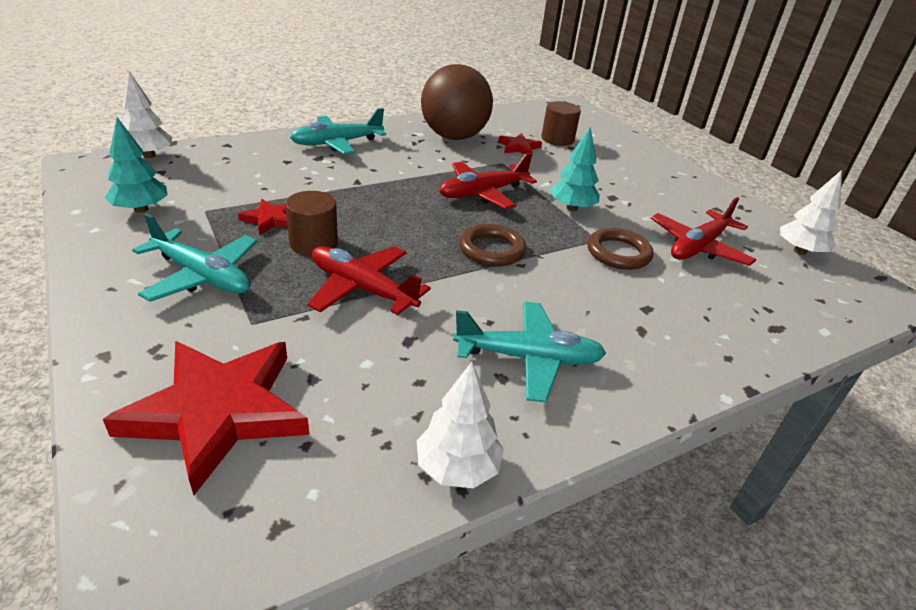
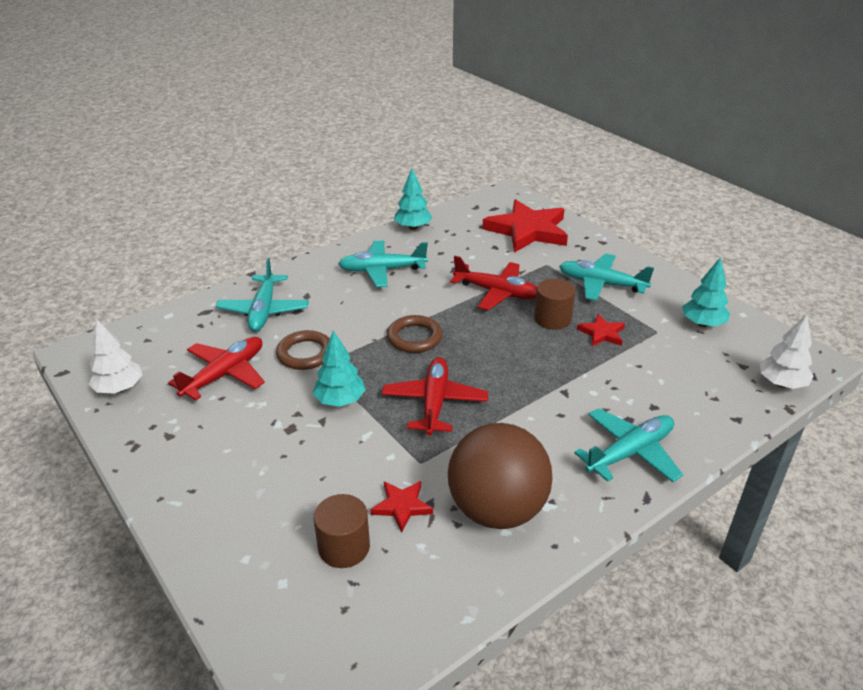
camera: 175 degrees right, 0 degrees up
white tree [417,362,504,488] -> turquoise tree [394,168,432,230]
red plane [439,153,537,209] -> red plane turned 45 degrees counterclockwise [382,357,488,435]
none -> turquoise plane [216,258,309,332]

